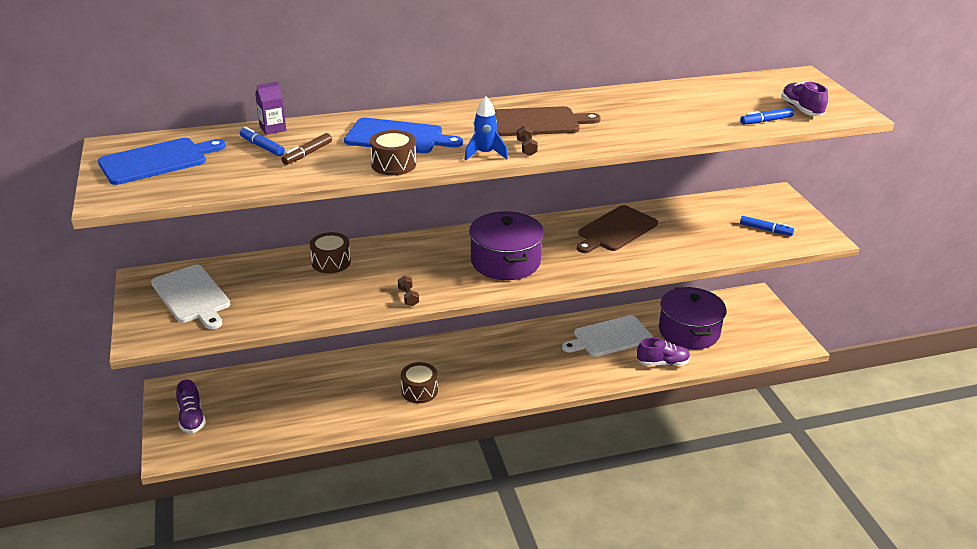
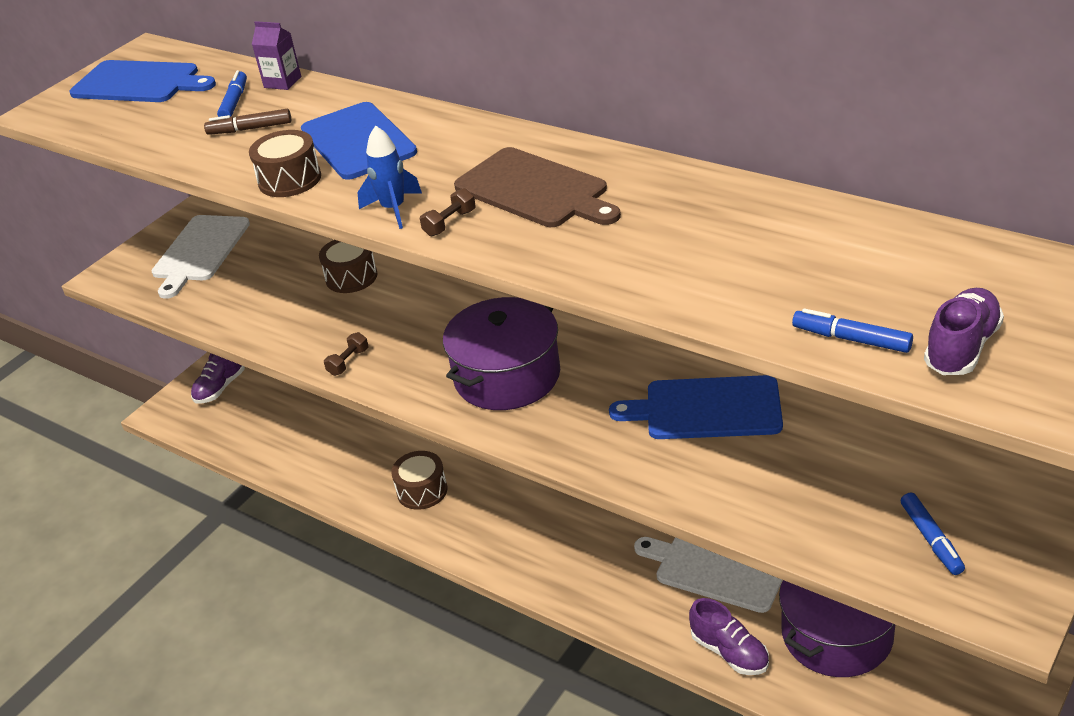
camera: 55 degrees right, 5 degrees up
brown cutting board [577,205,658,253] -> blue cutting board [609,375,783,439]

